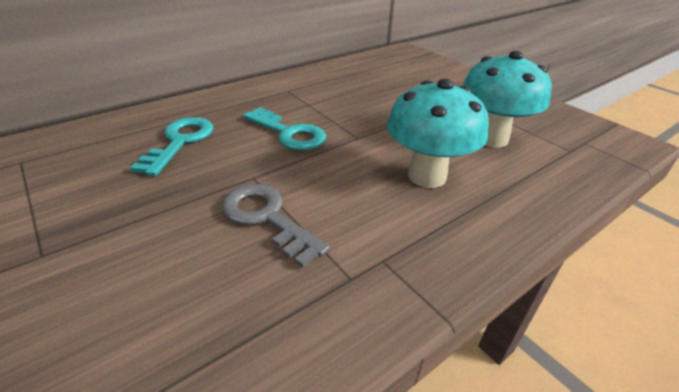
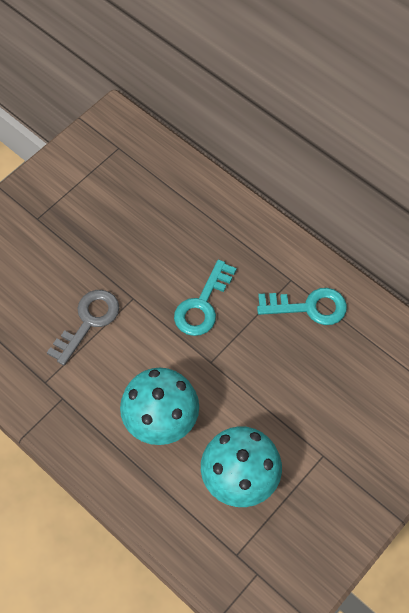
camera: 80 degrees right, 25 degrees up
turquoise key [130,117,213,176] -> turquoise key moved to [257,288,347,325]

